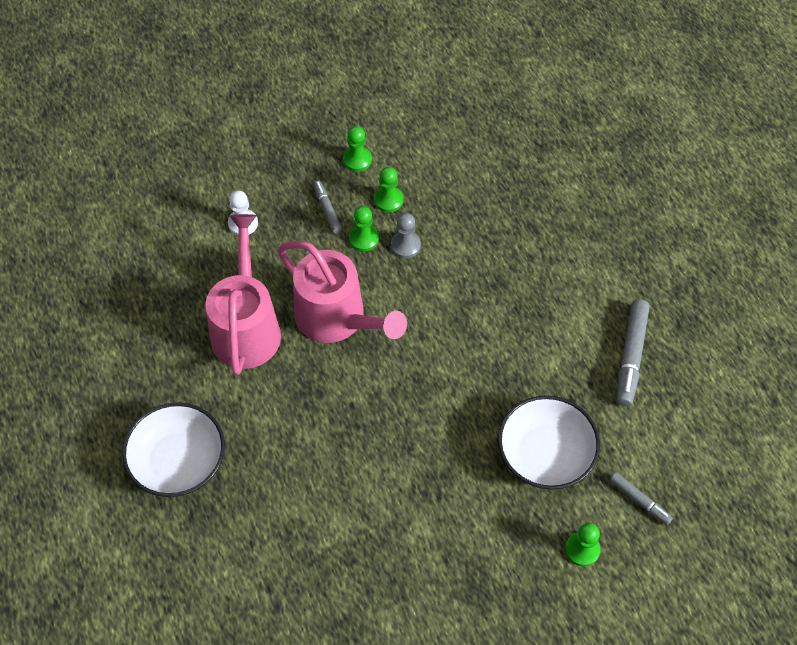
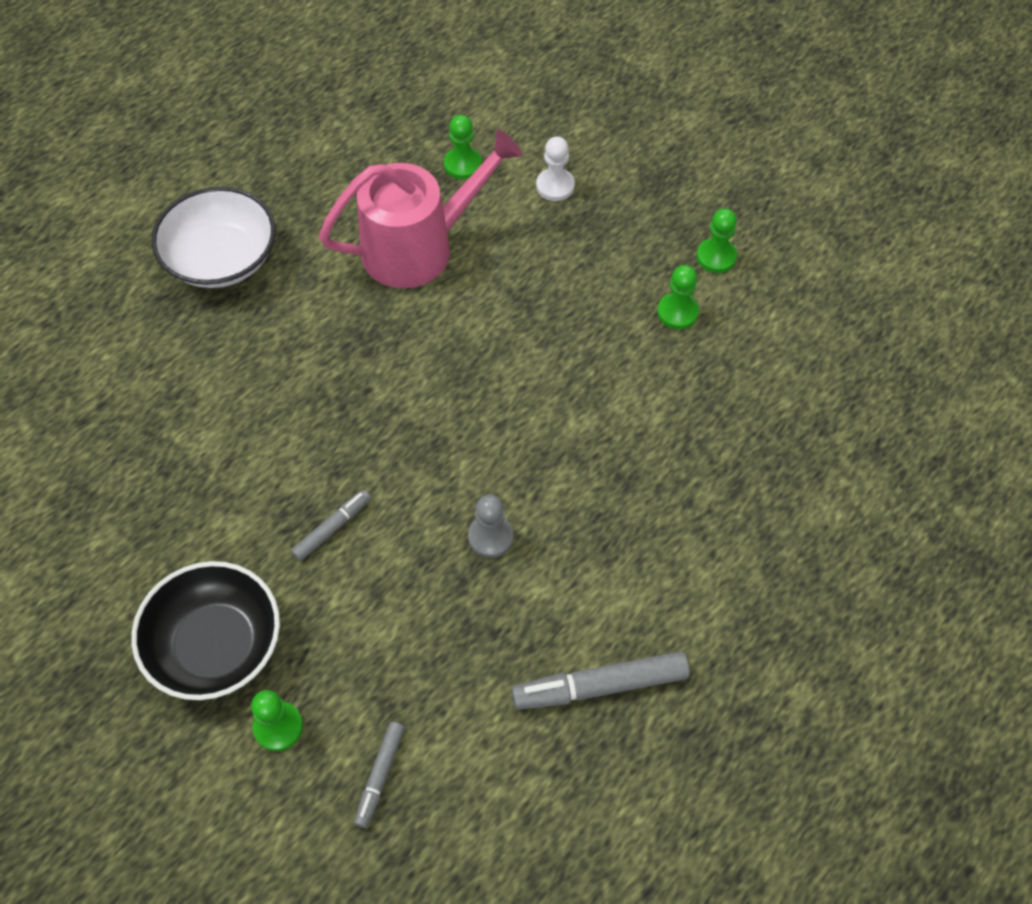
camera: 65 degrees right, 0 degrees up
pink watering can [278,241,407,343] -> none
grey marker [313,180,342,234] -> grey marker moved to [291,490,371,561]
green pawn [349,206,379,252] -> green pawn moved to [444,115,482,179]
grey pawn [391,213,421,258] -> grey pawn moved to [468,495,514,558]
white bowl [498,395,600,489] -> none
none -> black bowl [131,561,280,700]

